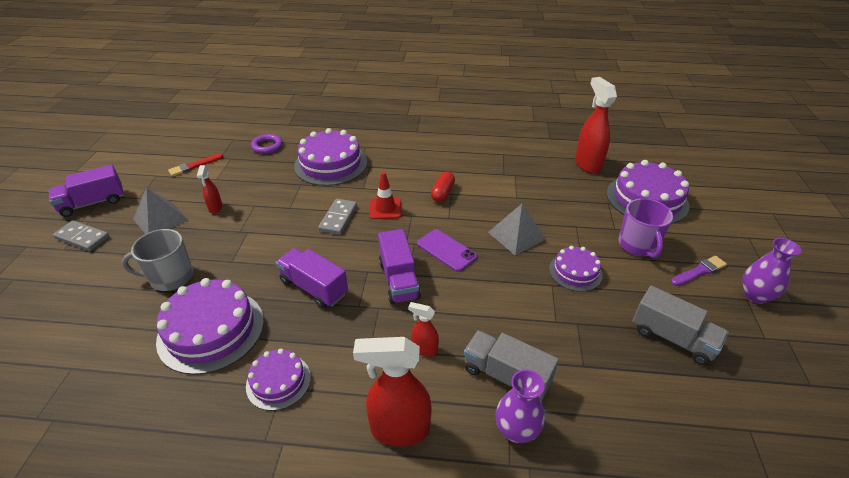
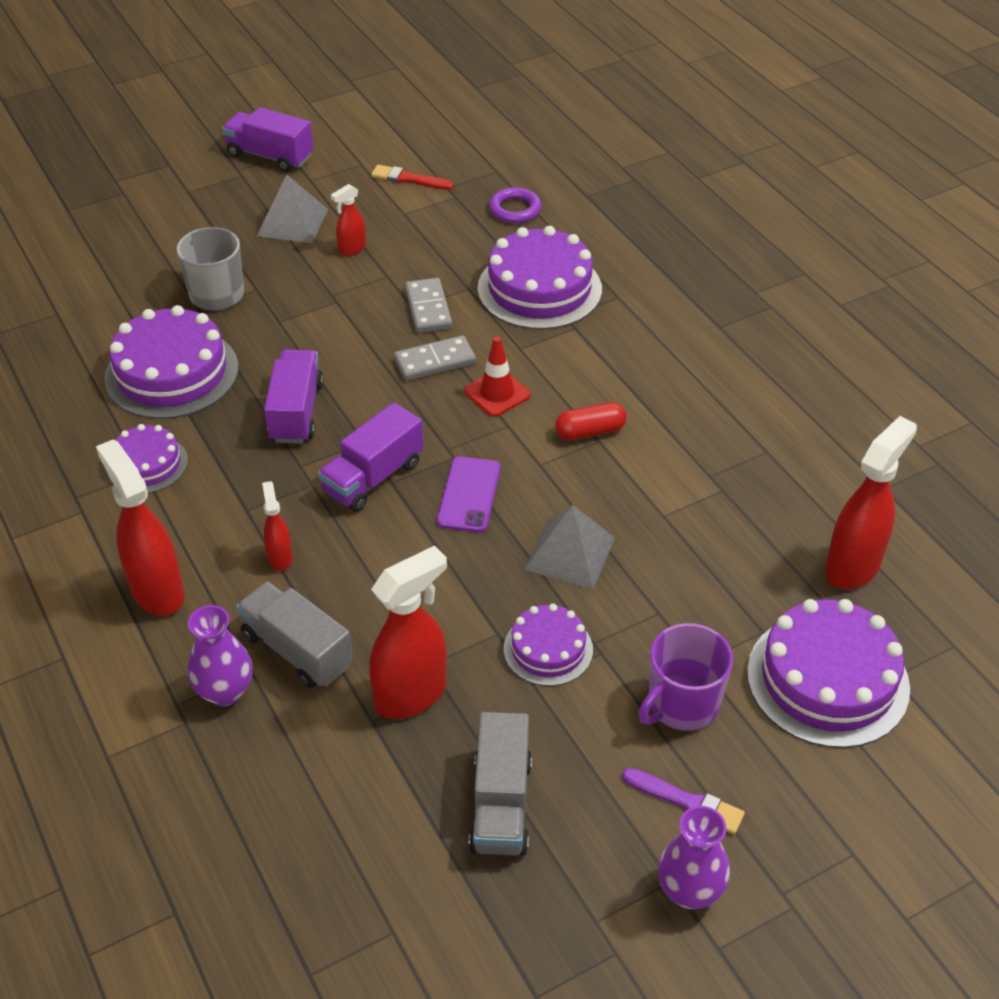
camera: 55 degrees right, 5 degrees up
grey domino [53,220,109,251] -> grey domino moved to [405,278,452,333]
grey truck [464,331,559,401] -> grey truck turned 45 degrees counterclockwise [236,581,353,688]
none -> red spray bottle [369,546,447,719]

